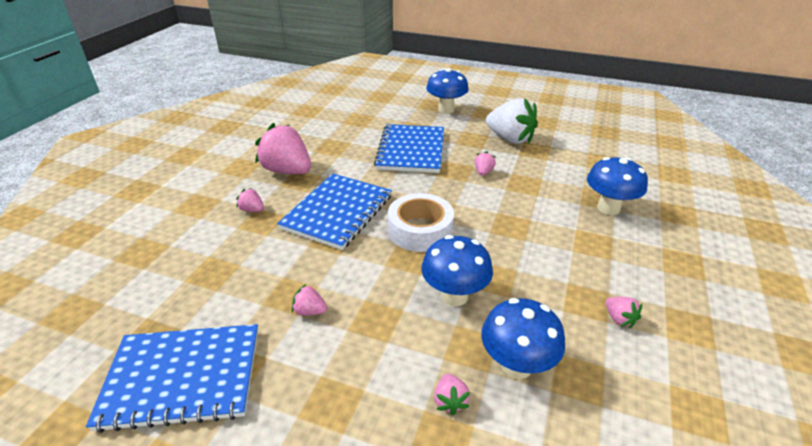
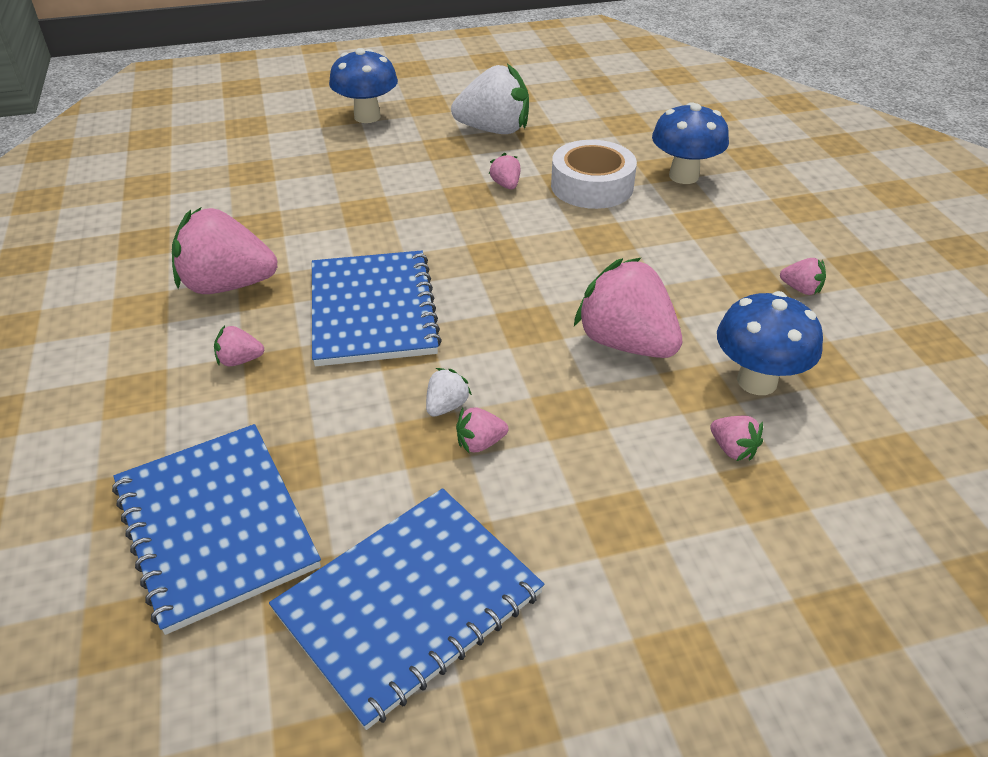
camera: 35 degrees left, 5 degrees up
blue notebook [374,124,444,173] -> blue notebook moved to [112,424,321,635]
white tape [388,193,454,252] -> white tape moved to [551,140,637,209]
blue mushroom [421,235,493,306] -> pink strawberry [574,258,682,358]
none -> white strawberry [426,368,472,417]

